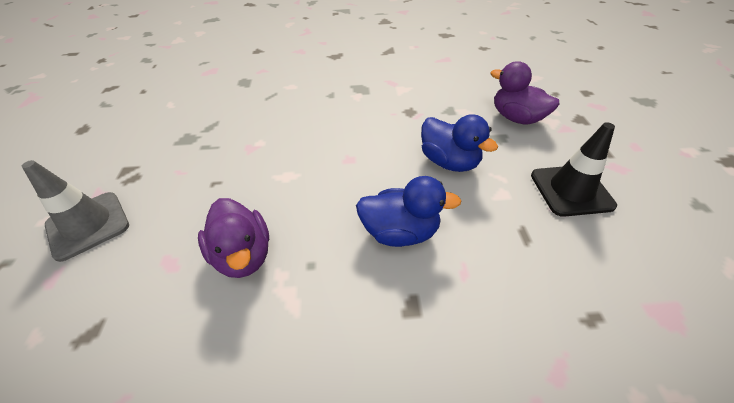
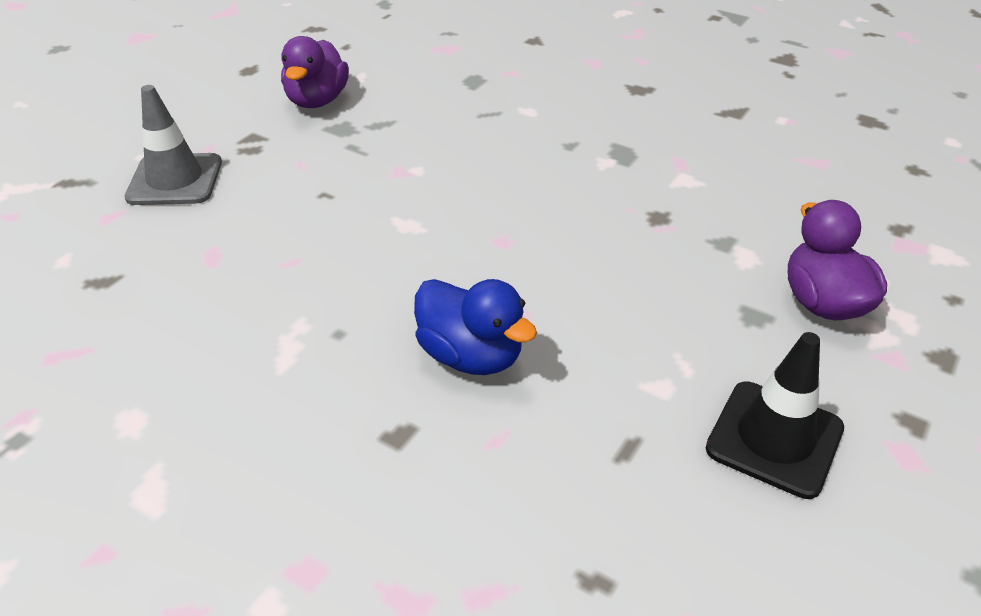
camera: 35 degrees right, 5 degrees down
purple duck [198,198,269,278] -> purple duck moved to [281,36,349,108]
blue duck [421,114,498,172] -> none

